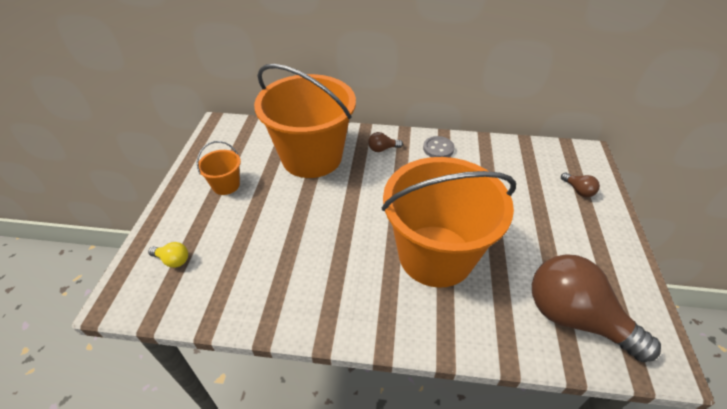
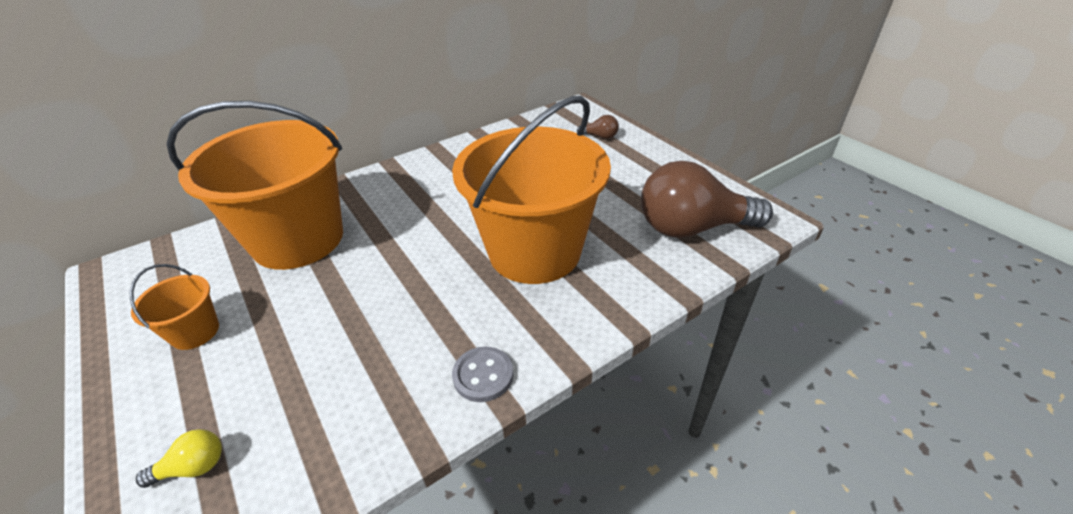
camera: 40 degrees left, 5 degrees down
brown light bulb [368,132,403,152] -> none
grey button [423,136,454,157] -> grey button moved to [452,347,513,402]

